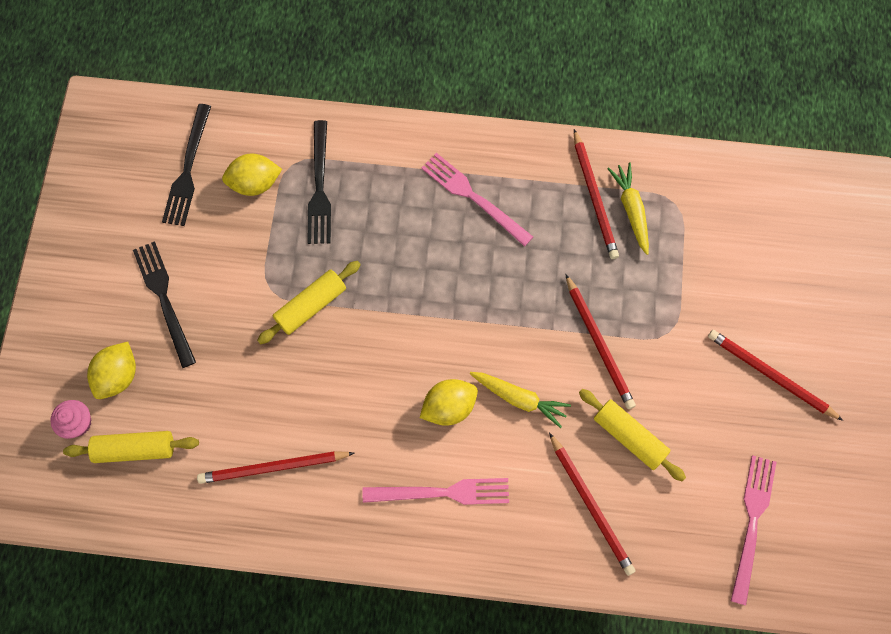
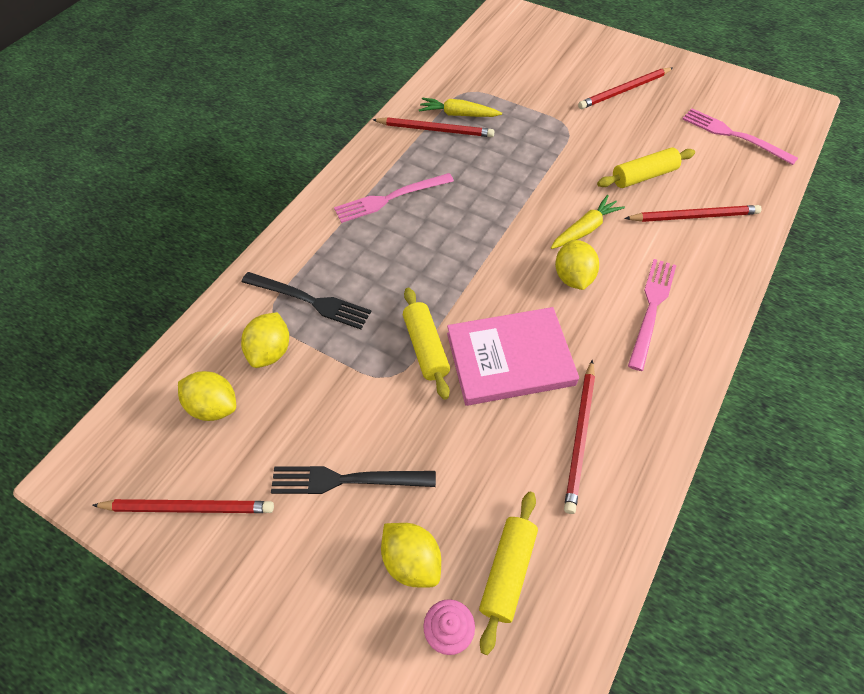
camera: 65 degrees left, 15 degrees down
black fork [162,104,211,226] -> yellow lemon [178,371,236,421]
red pencil [565,274,636,409] -> red pencil moved to [92,499,274,513]
none -> pink book [447,307,579,406]

